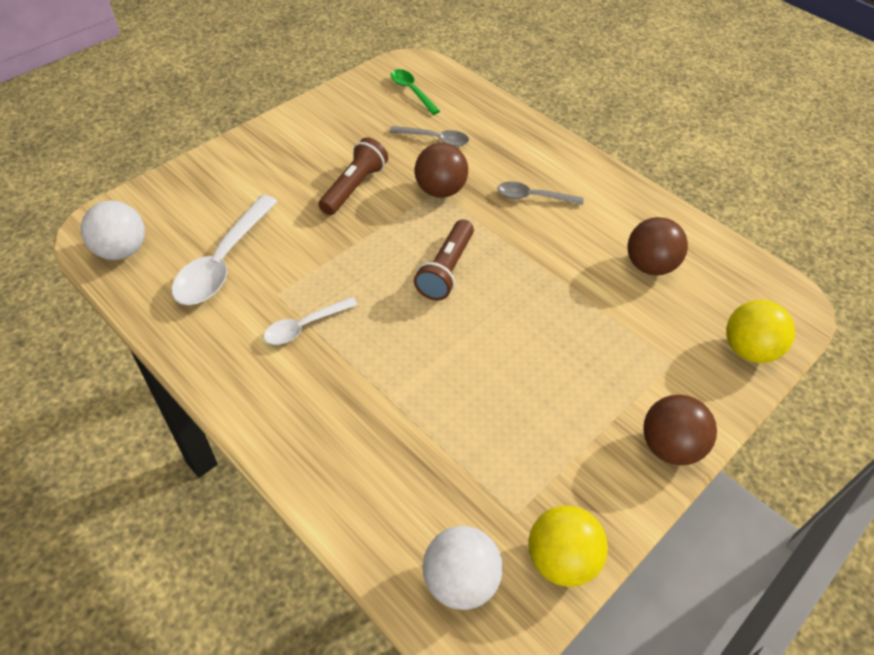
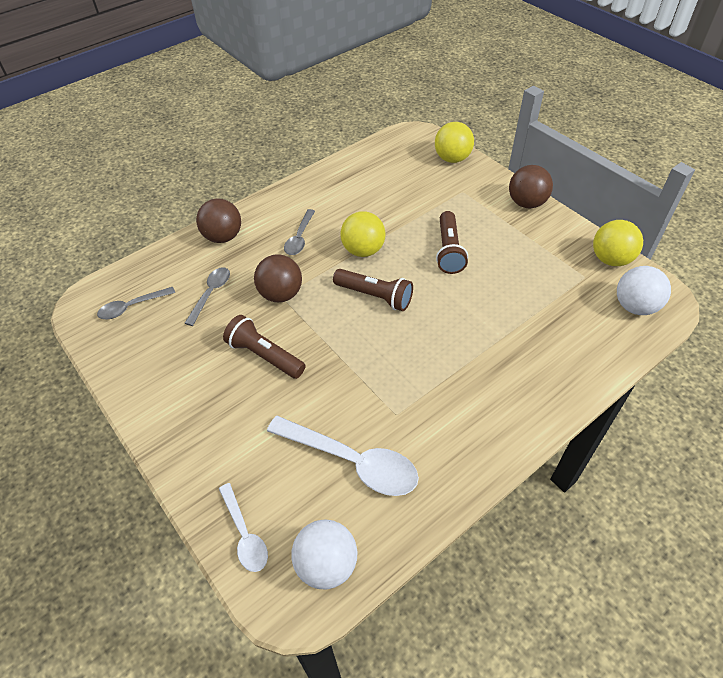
camera: 80 degrees left, 0 degrees up
white spoon [263,297,358,345] -> white spoon moved to [219,483,268,572]
green spoon [391,69,440,115] -> grey spoon [97,287,175,319]
brown ball [627,217,688,276] -> brown ball moved to [196,199,241,243]
none -> yellow ball [340,211,386,257]
none -> brown flashlight [436,211,468,274]

